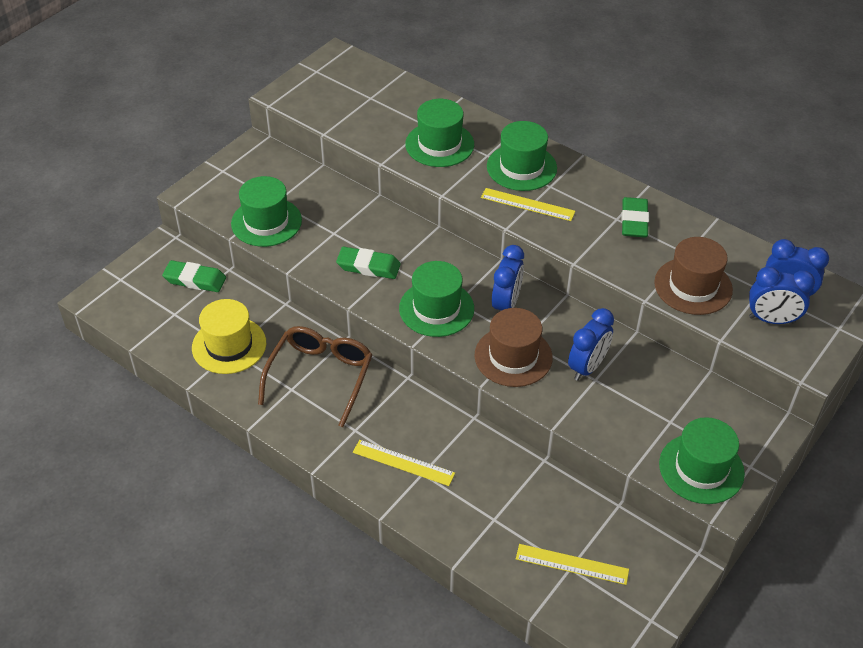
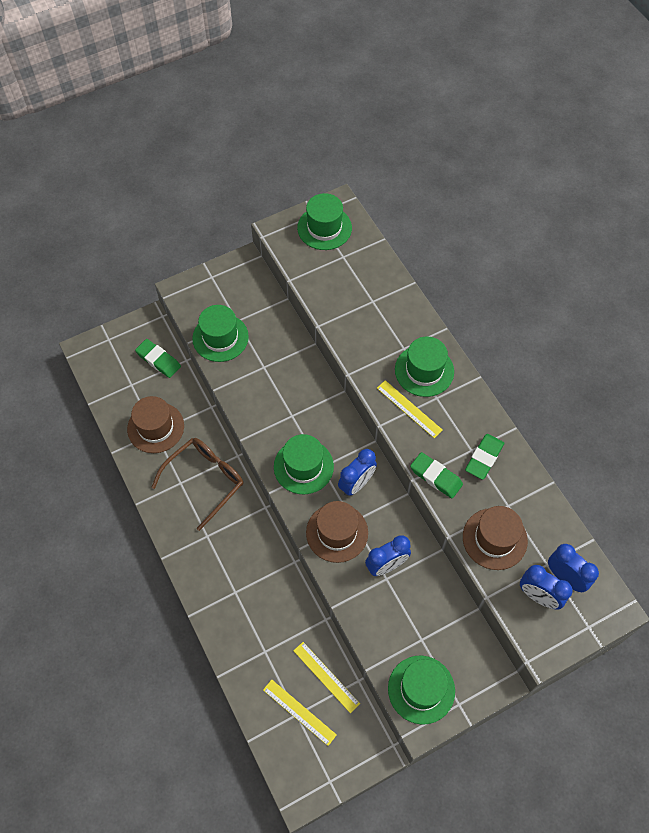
camera: 25 degrees right, 15 degrees up
yellow hat [192,299,266,374] -> brown hat [127,396,184,453]
green eraser [336,247,401,279] -> green eraser moved to [410,452,463,499]
yellow ruler [353,440,455,486] -> yellow ruler moved to [293,642,360,713]
green hat [405,99,474,167] -> green hat moved to [297,193,352,250]

